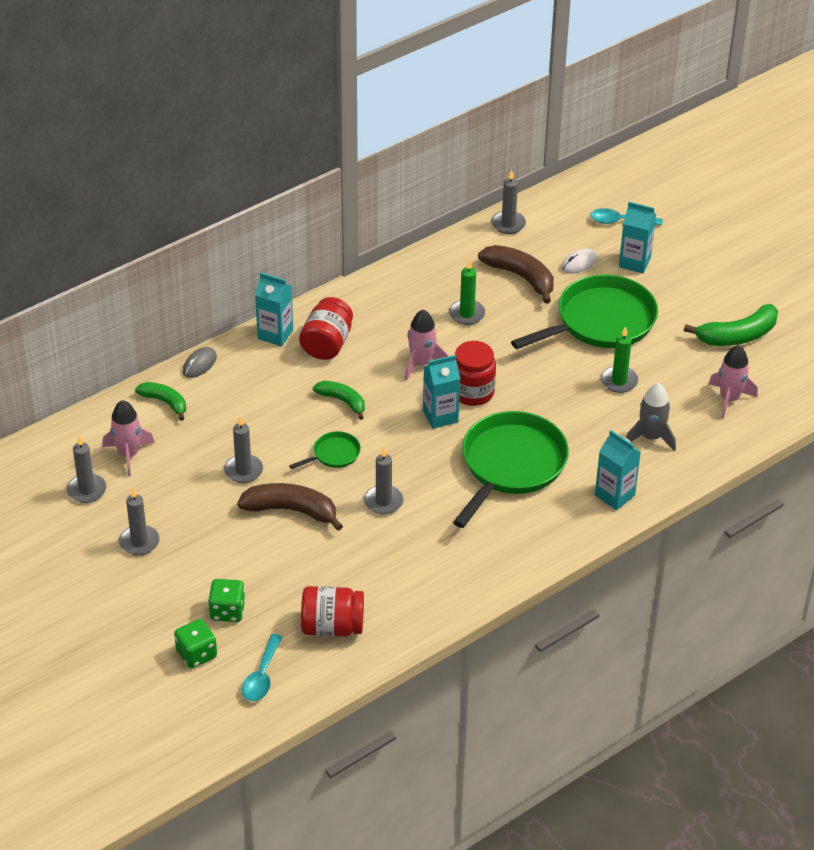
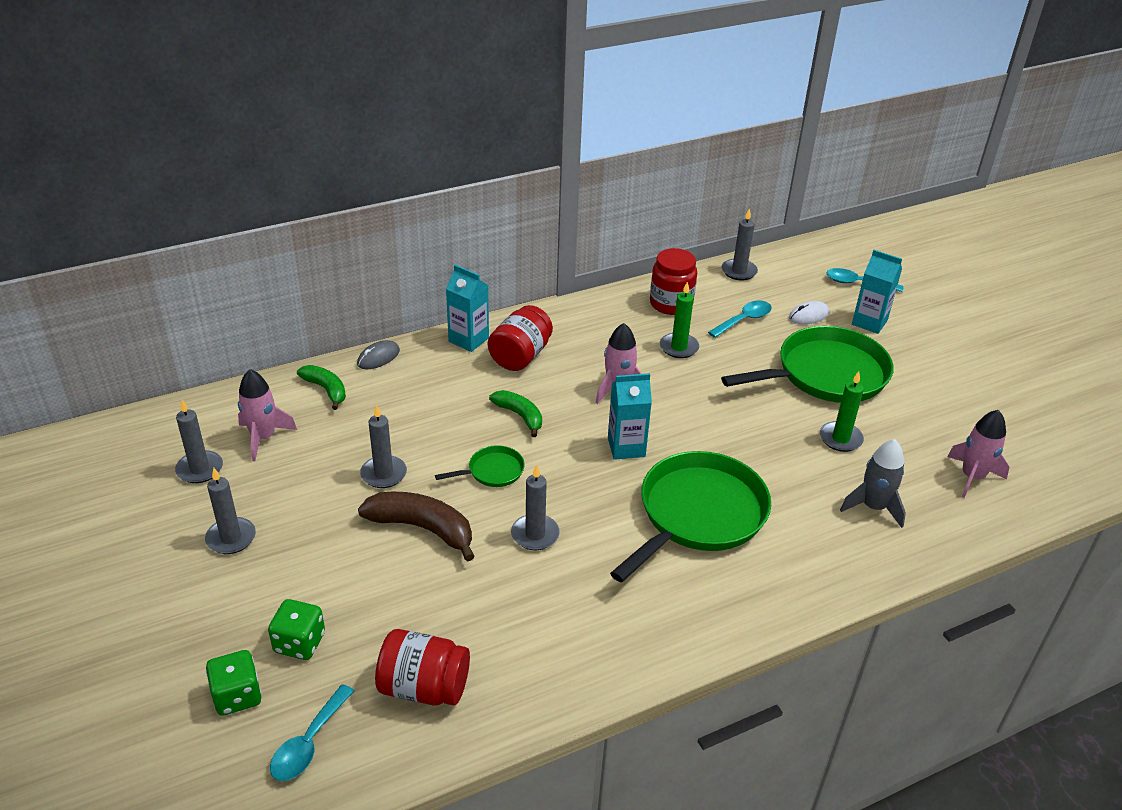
camera: 10 degrees right, 5 degrees down
red jar [455,341,496,406] -> red jar moved to [650,248,697,315]
brown banana [478,245,553,304] -> turquoise spoon [708,301,772,338]
turquoise carton [595,430,641,510] -> none
green banana [684,304,778,346] -> none

